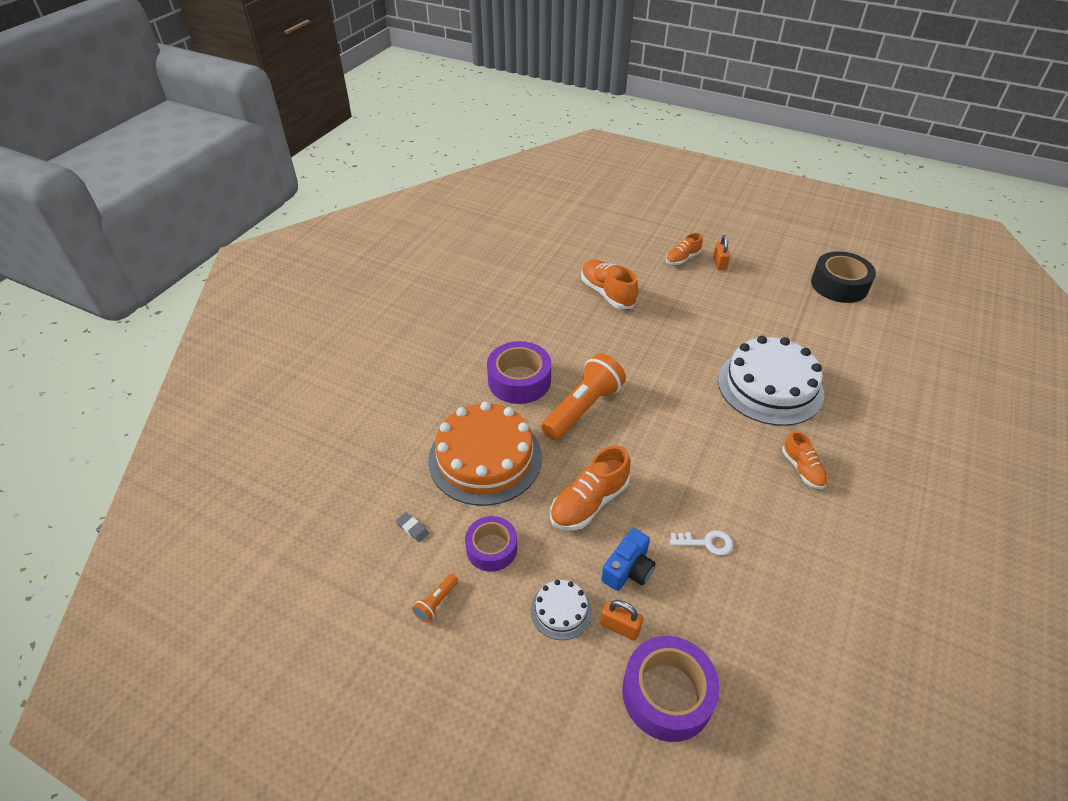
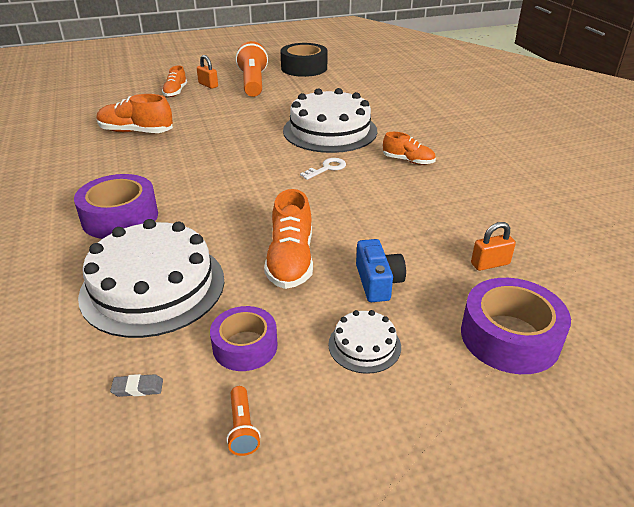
camera: 45 degrees left, 10 degrees down
orange cake [428,402,542,506] -> white cake [78,219,224,338]
orange flashlight [541,353,626,440] -> orange flashlight moved to [236,41,268,97]
orange padlock [600,600,643,641] -> orange padlock moved to [471,222,516,271]
white key [670,530,733,555] -> white key moved to [300,158,346,180]

